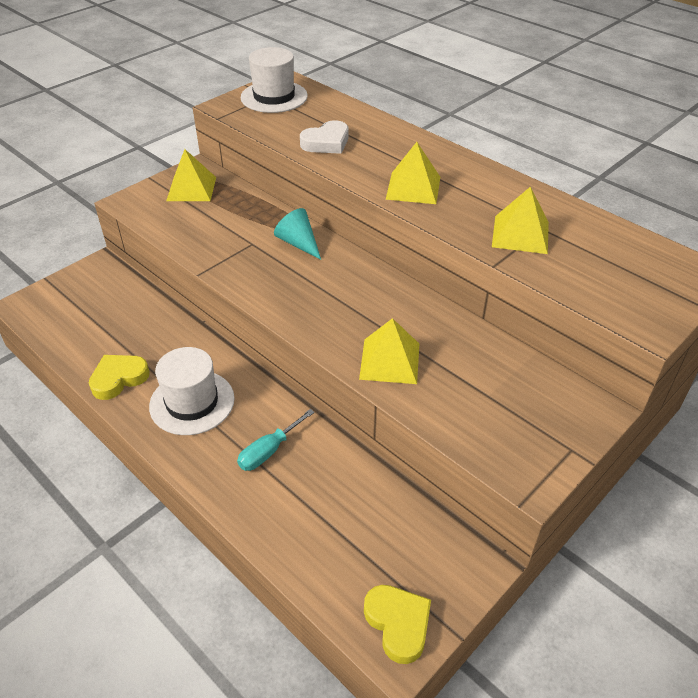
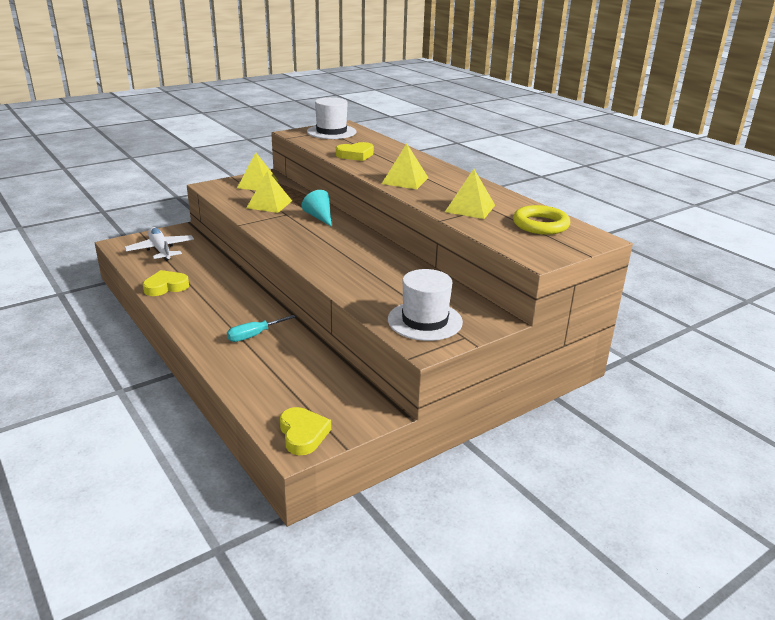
camera: 10 degrees right, 15 degrees down
white hat [149,347,235,435] -> white hat moved to [388,269,463,341]
white heart [300,120,349,154] -> yellow heart [336,142,374,161]
yellow pyramid [359,318,419,384] -> yellow pyramid moved to [247,170,292,213]
none -> white plane [124,227,194,261]
none -> yellow ring [513,205,571,235]

